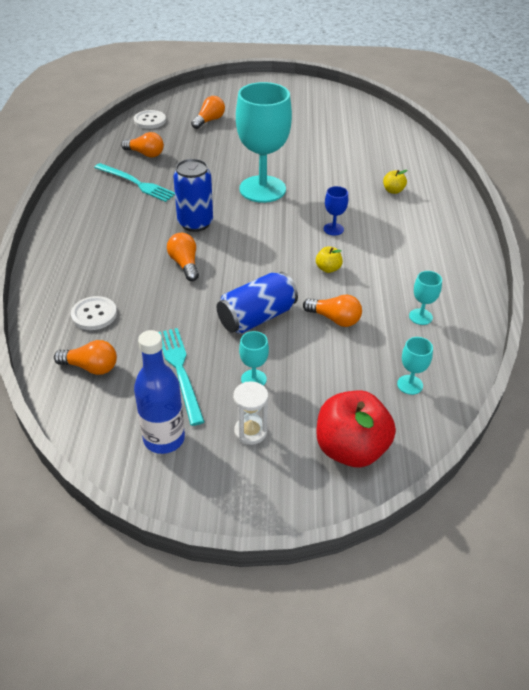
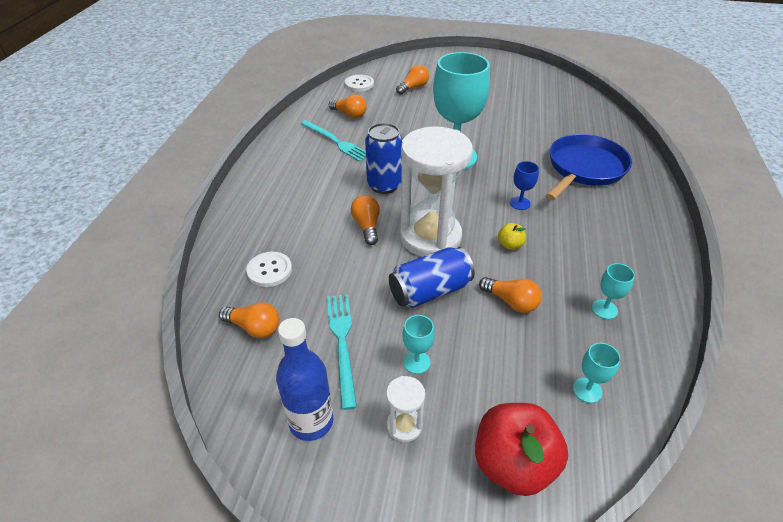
camera: 10 degrees right, 0 degrees up
yellow apple [383,170,407,194] -> blue pan [546,134,632,200]
none -> white hourglass [400,127,473,257]

